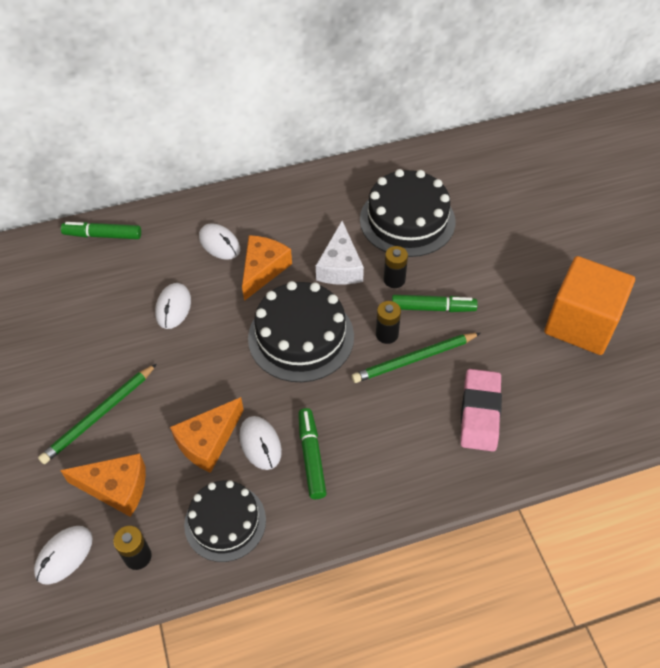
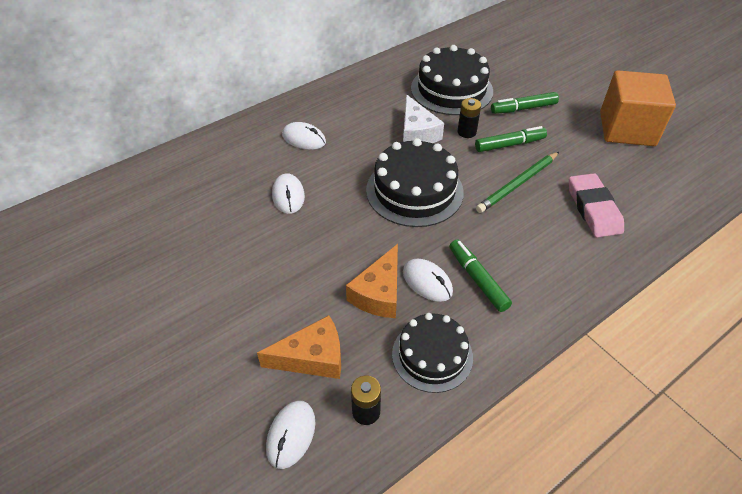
camera: 20 degrees left, 5 degrees down
green pencil [38,364,156,464] -> none
green marker [61,222,141,239] -> green marker moved to [491,92,559,114]
orange cheese [242,235,292,301] -> none
black battery [376,301,401,344] -> none

